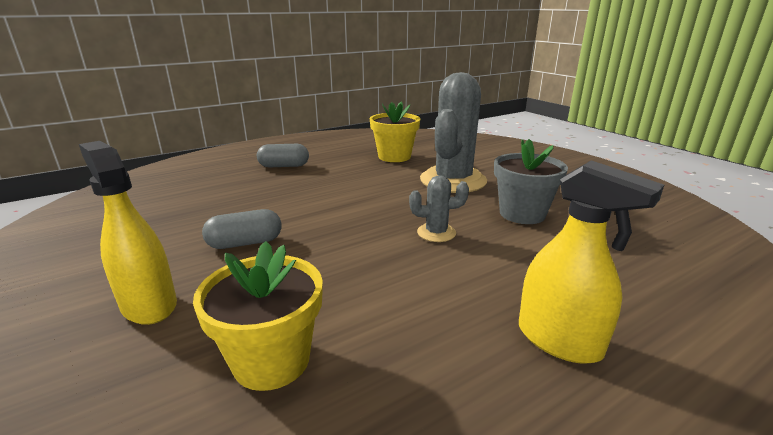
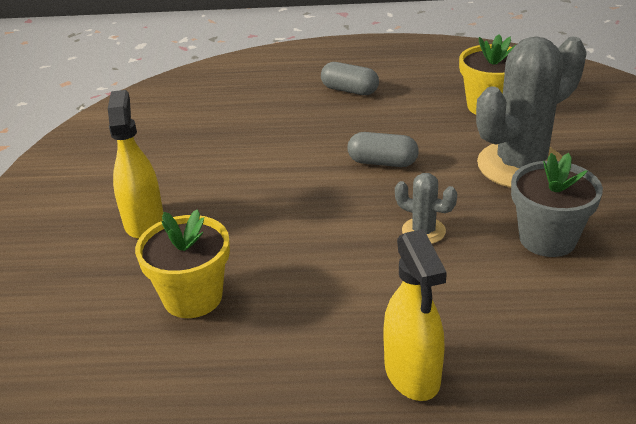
camera: 35 degrees right, 10 degrees up
grey capsule [202,209,282,249] -> grey capsule moved to [347,132,419,167]

